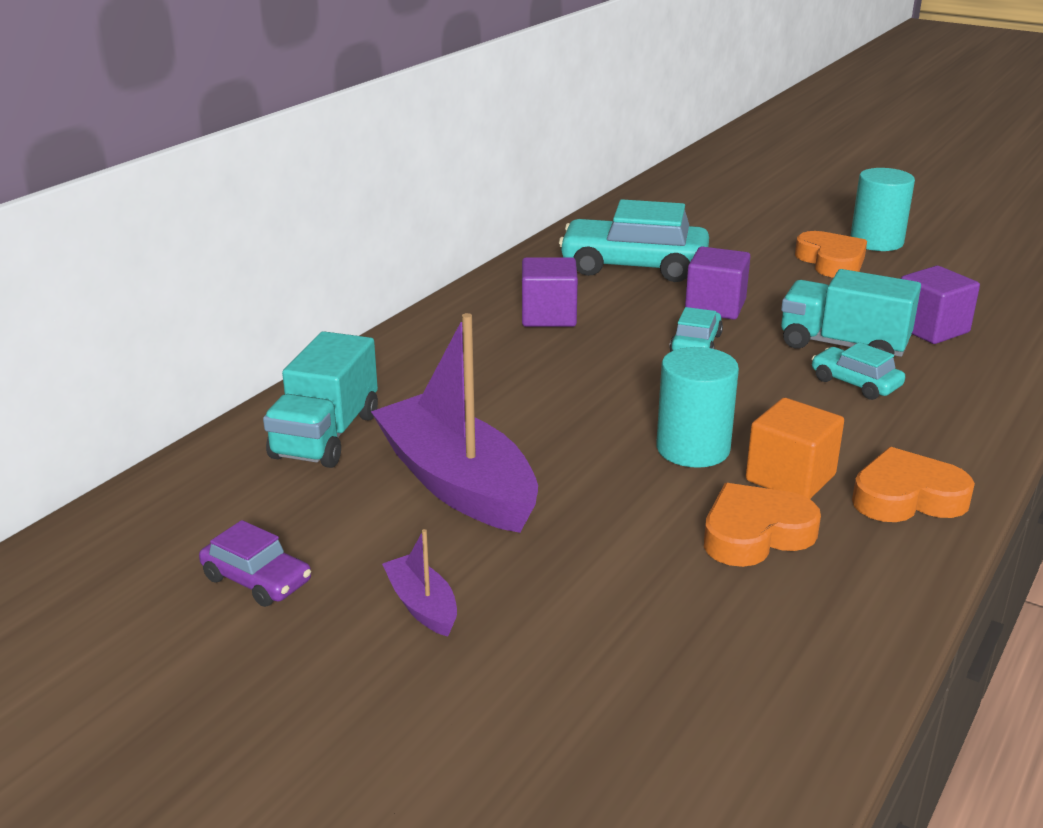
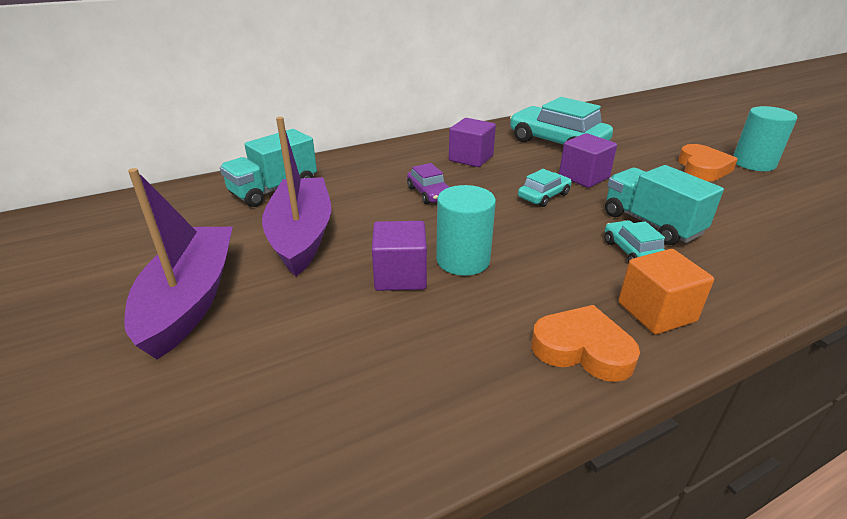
camera: 30 degrees right, 5 degrees up
purple car [199,520,311,607] -> purple car moved to [407,163,449,204]
purple boat [382,529,457,637] -> purple boat [124,168,233,360], size x2.26
orange heart [704,483,821,567] -> none
orange cube [746,398,844,499] -> orange cube moved to [618,249,714,334]
purple cube [901,266,980,344] -> purple cube moved to [372,221,427,291]

